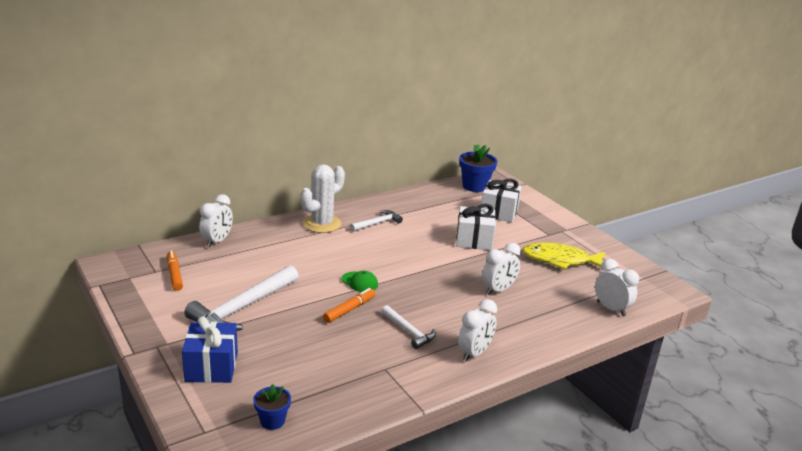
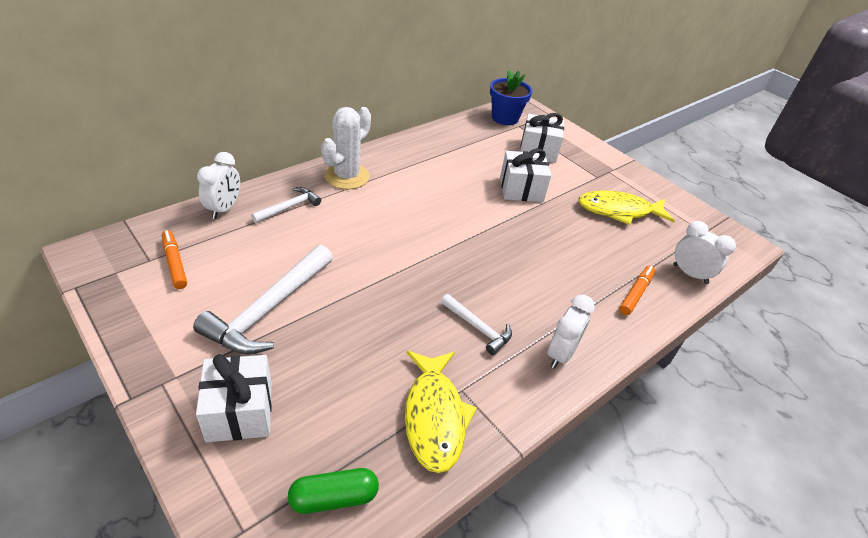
camera: 10 degrees left, 15 degrees up
blue gift [182,316,238,383] -> white gift [196,354,272,442]
blue flower pot [253,384,291,430] -> green capsule [288,468,379,514]
orange marker [323,288,376,323] -> orange marker moved to [619,266,655,315]
green cap [342,271,378,292] -> none
white hammer [350,210,403,232] -> white hammer moved to [251,187,321,223]
white clock [482,243,521,295] -> none
none -> yellow fish [405,351,477,473]

